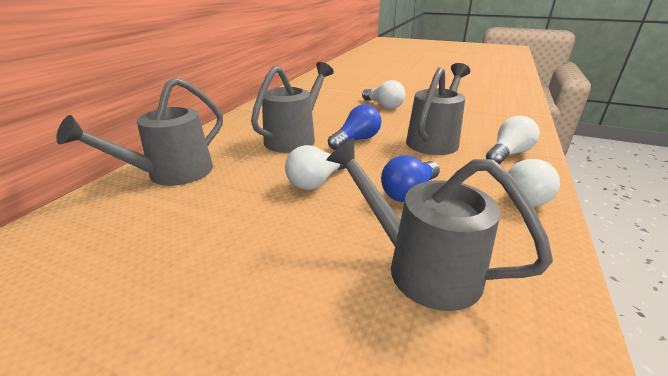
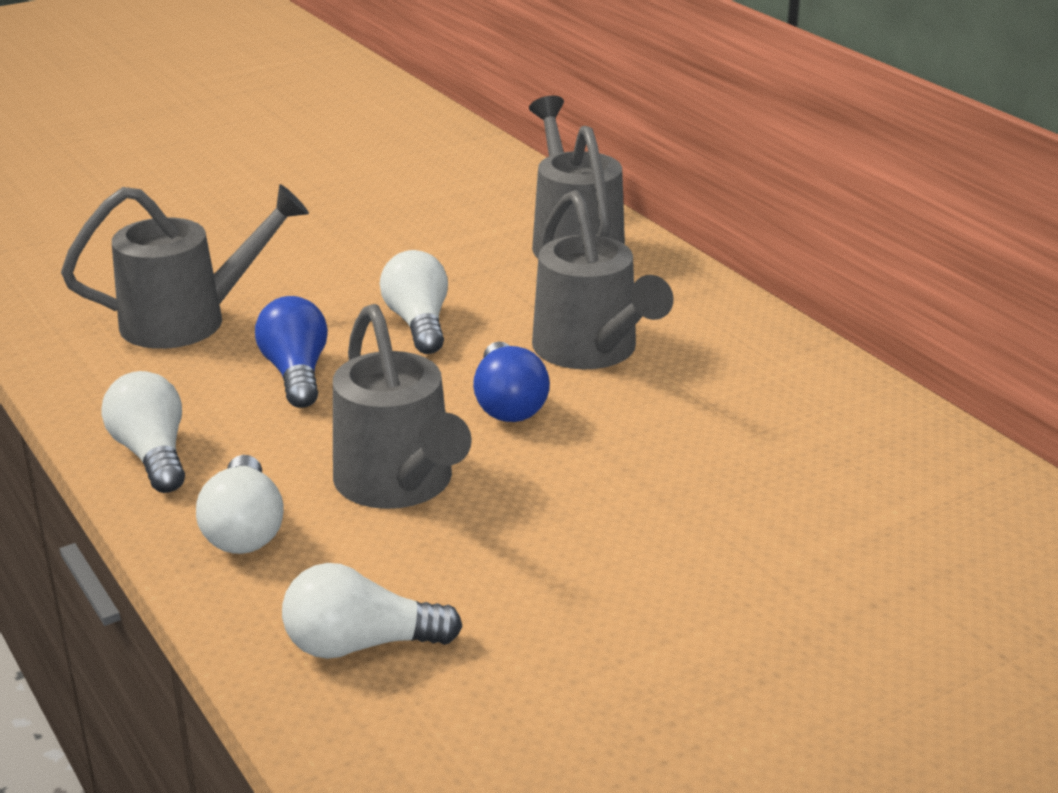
camera: 125 degrees right, 0 degrees up
white light bulb [362,80,405,109] -> white light bulb moved to [282,563,463,659]

